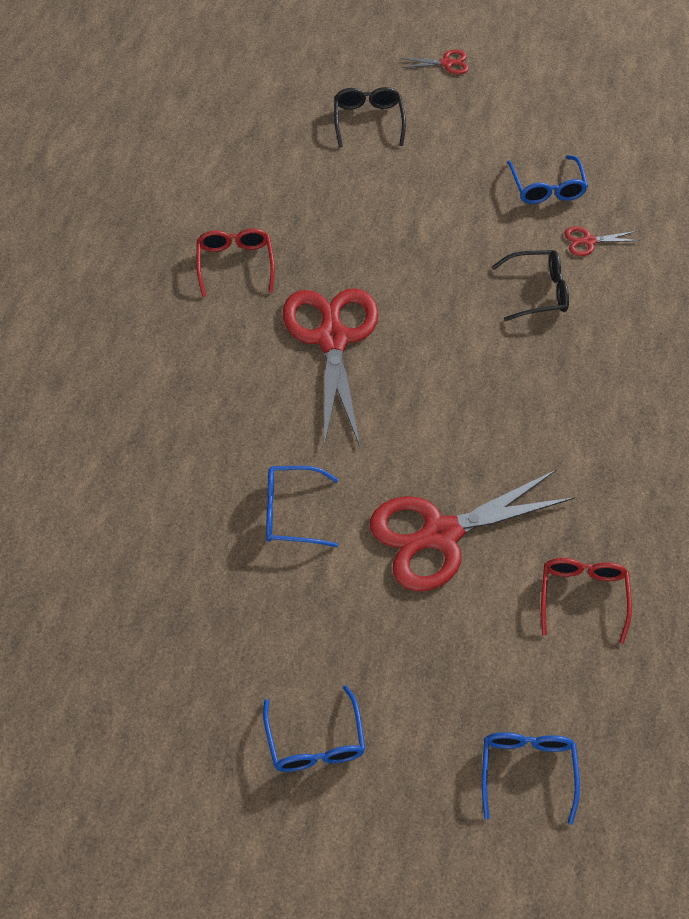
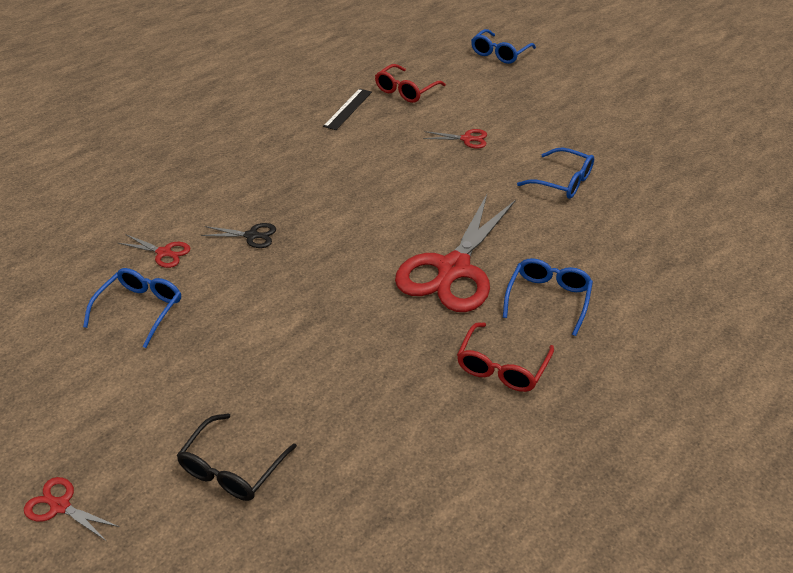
camera: 145 degrees left, 15 degrees down
blue glasses [263,685,365,772] -> blue glasses moved to [503,258,593,336]
red scissors [370,470,575,591] -> red scissors [423,129,487,148], size x0.42
black glasses [492,250,569,321] -> black scissors [201,223,276,248]
none -> black ruler [323,89,372,130]

